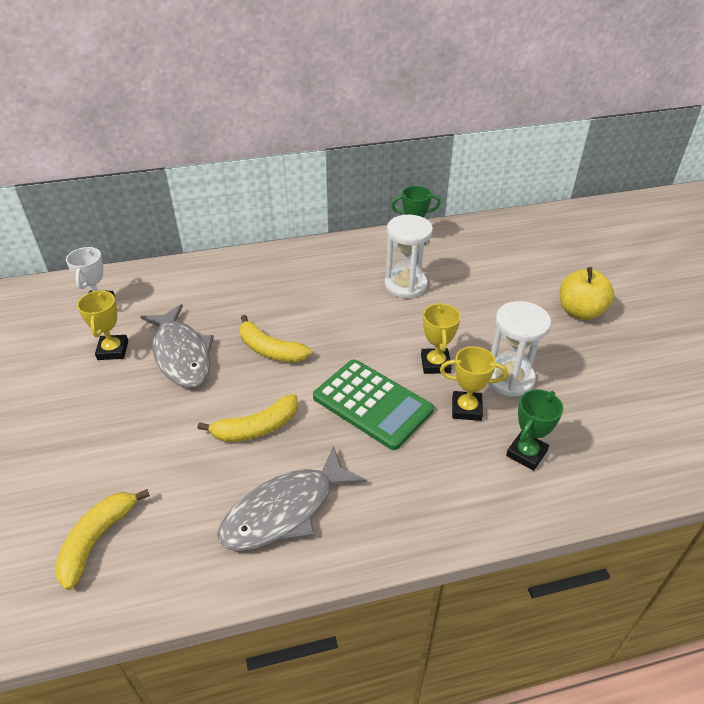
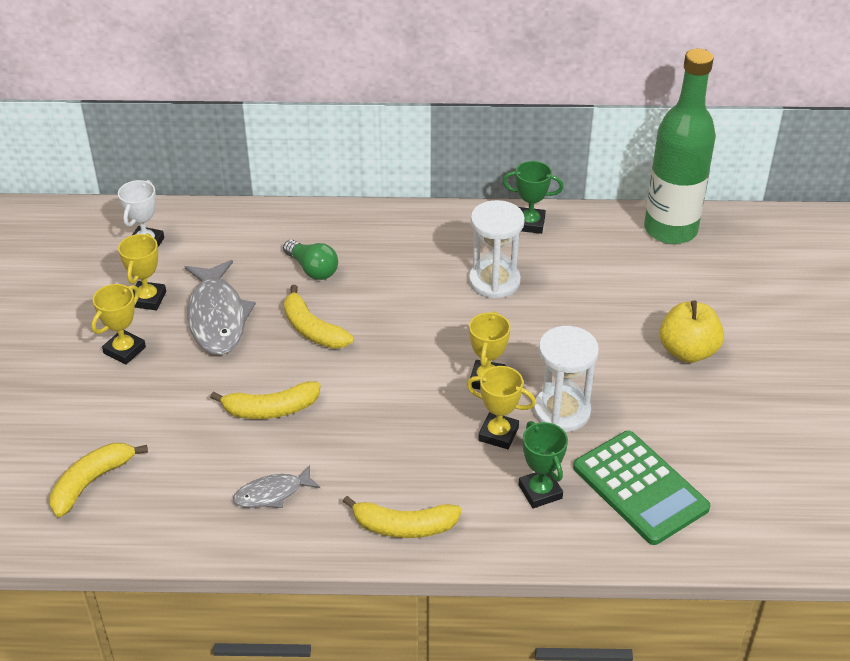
camera: 15 degrees right, 0 degrees up
grey fish [217,445,366,551] -> grey fish [233,465,320,508], size x0.55
green calculator [313,359,434,450] -> green calculator moved to [573,431,710,545]
green trophy [506,389,563,471] -> green trophy turned 75 degrees counterclockwise [518,421,568,508]
none -> yellow trophy [91,284,146,365]
none -> green light bulb [283,240,338,280]
none -> yellow banana [343,496,462,538]
none -> green bottle [644,49,716,244]

